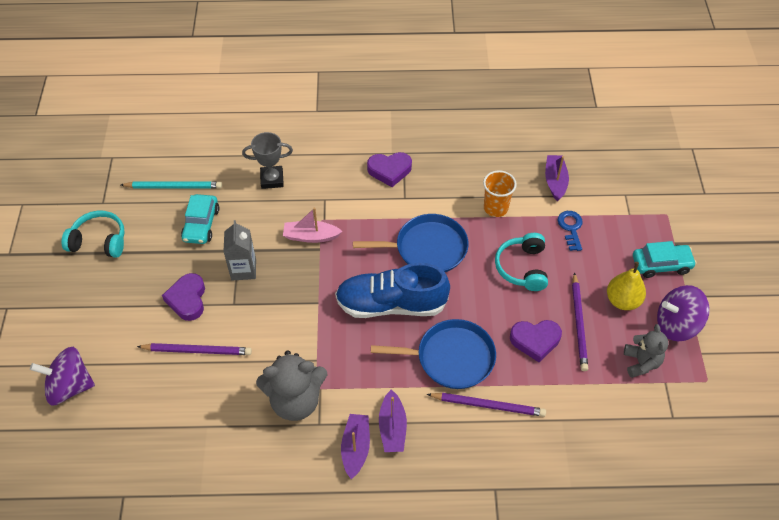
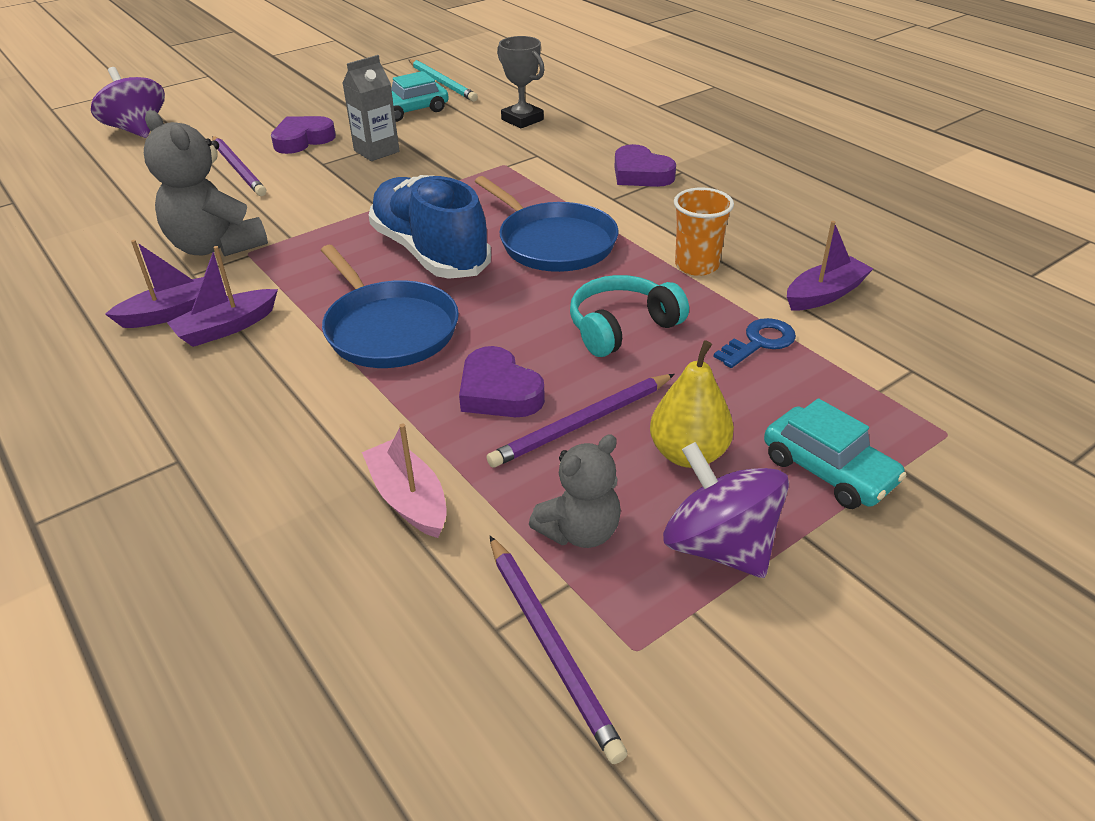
camera: 55 degrees right, 15 degrees down
turquoise headphones [62,211,125,258] -> none
pink boat [283,207,343,243] -> pink boat moved to [362,423,447,538]
purple pencil [427,393,546,417] -> purple pencil moved to [490,536,628,764]

